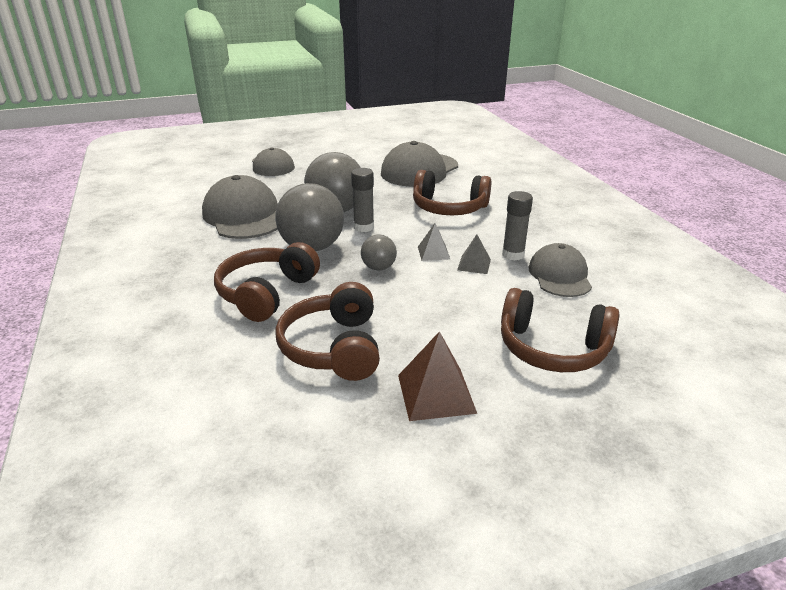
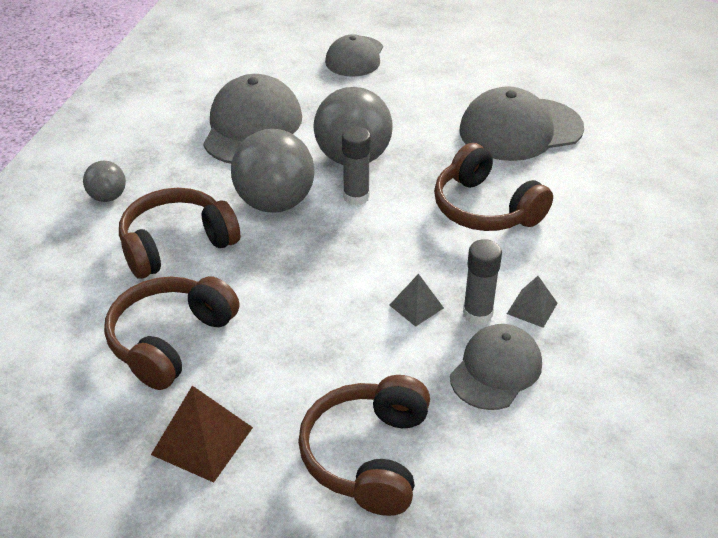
camera: 35 degrees right, 10 degrees up
grey ball [361,234,397,270] -> grey ball moved to [83,160,126,202]
grey pyramid [418,223,450,261] -> grey pyramid moved to [507,276,558,328]
brown headphones [501,288,620,372] -> brown headphones turned 45 degrees clockwise [298,375,430,516]

